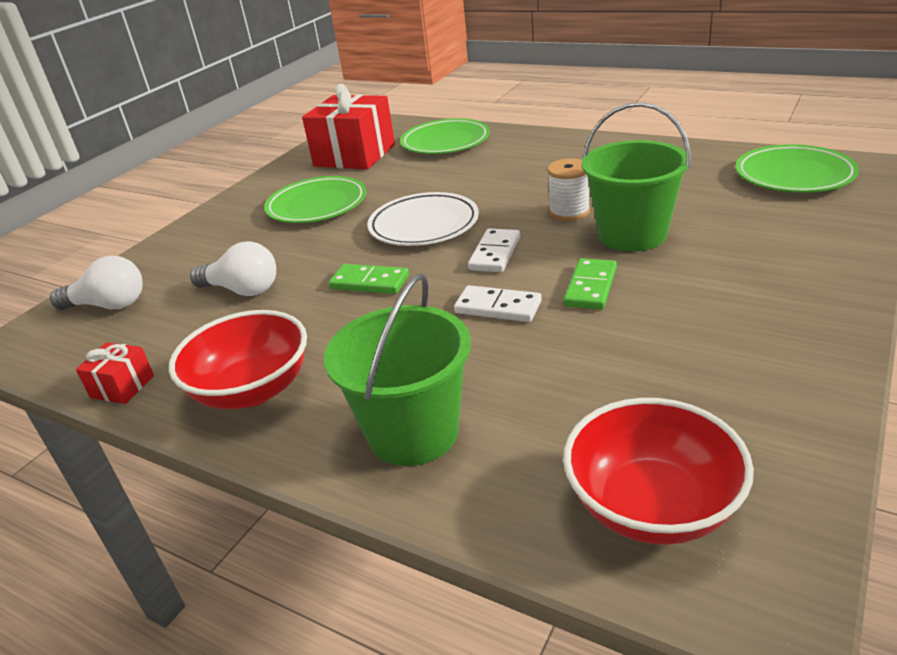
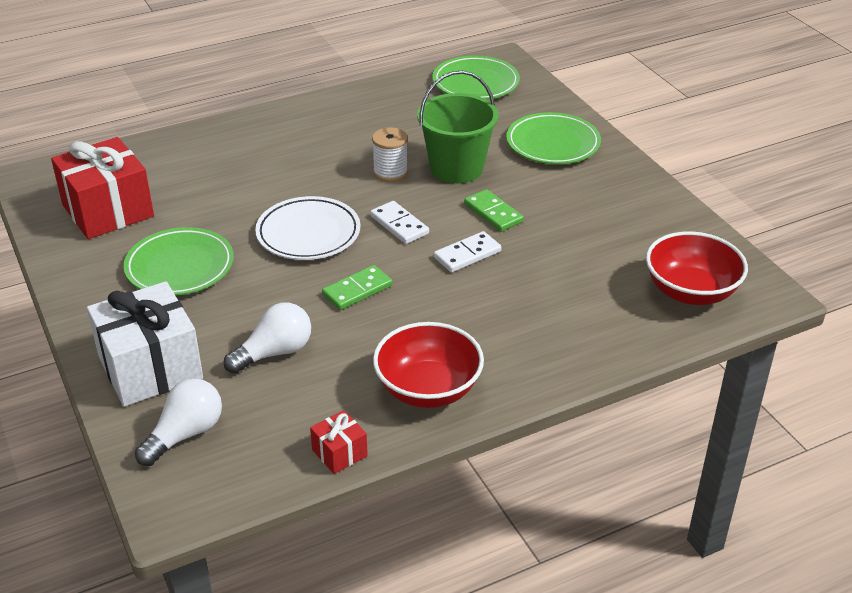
camera: 60 degrees left, 5 degrees up
green bucket [324,273,471,466] -> none
green plate [400,118,490,154] -> green plate moved to [506,112,601,164]
none -> white gift [87,281,203,407]

